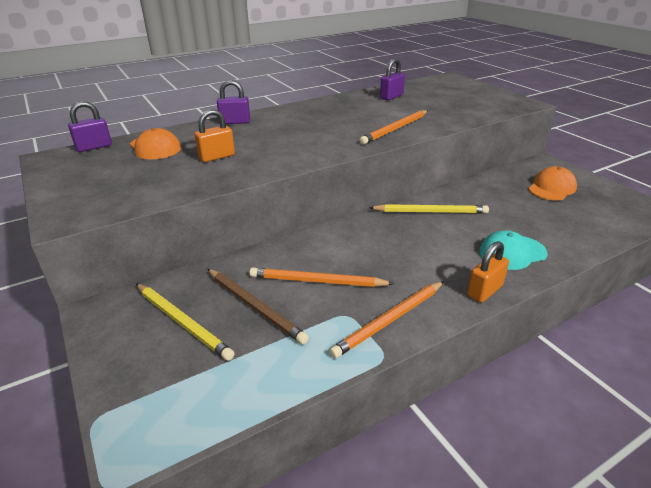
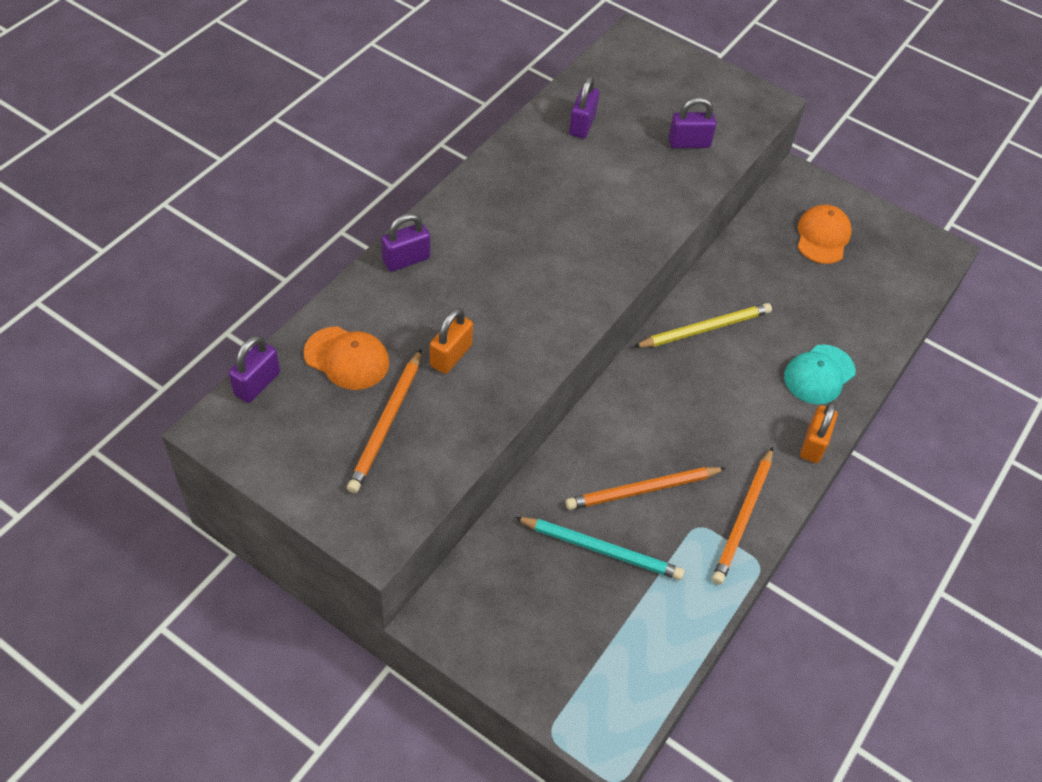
camera: 30 degrees left, 20 degrees up
yellow pencil [136,283,235,361] -> none
brown pencil [207,269,309,344] -> turquoise pencil [515,517,685,580]
orange pencil [359,110,428,144] -> orange pencil moved to [347,349,421,493]
none -> purple padlock [669,97,716,148]

